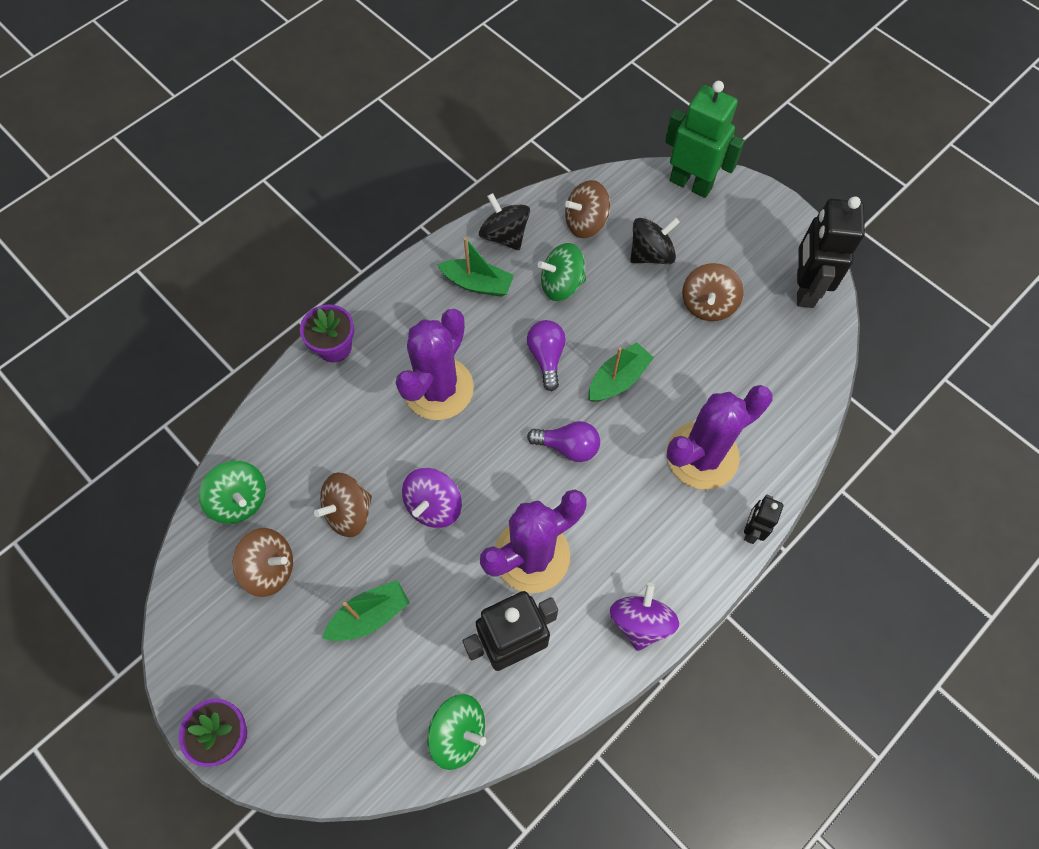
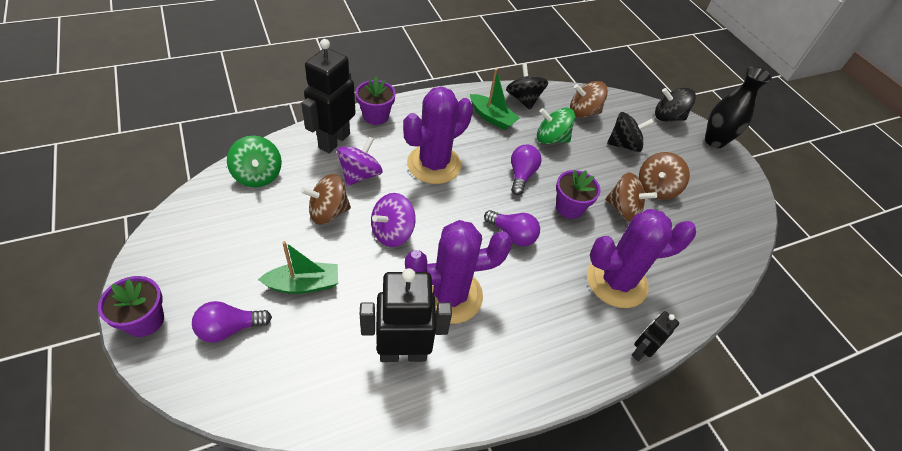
camera: 15 degrees right, 15 degrees down
brown spinning top [232,528,293,597] -> brown spinning top moved to [605,172,657,221]
green spinning top [427,694,486,770] -> none
green boat [589,342,654,402] -> purple flower pot [556,170,601,219]
purple spinning top [610,583,679,651] -> purple spinning top moved to [337,137,383,186]
green robot [665,81,745,198] -> black spinning top [655,88,696,122]
black robot [797,196,865,308] -> black robot moved to [301,39,356,153]
none -> purple light bulb [192,301,272,343]
none -> black vase [705,67,772,148]

